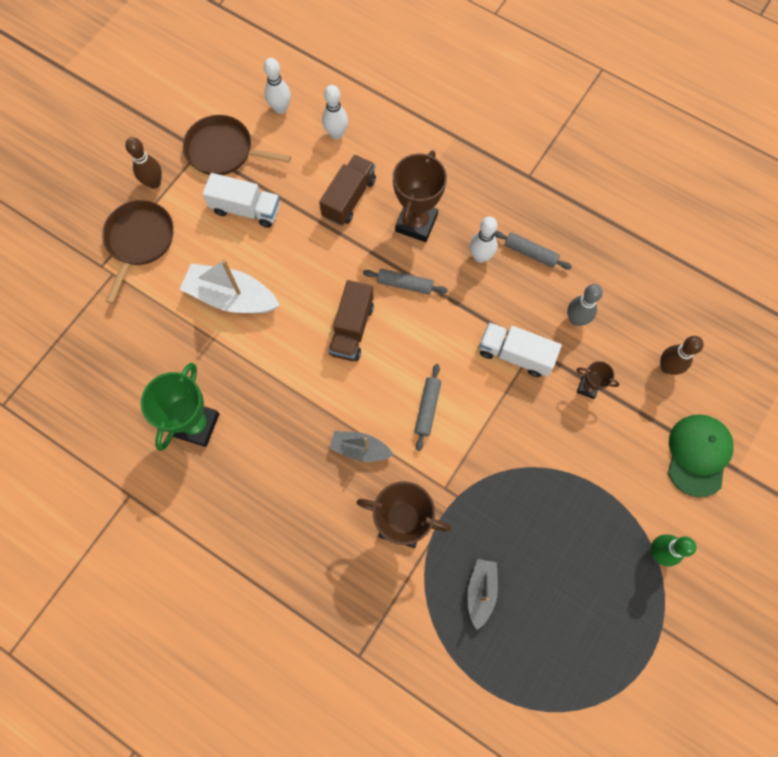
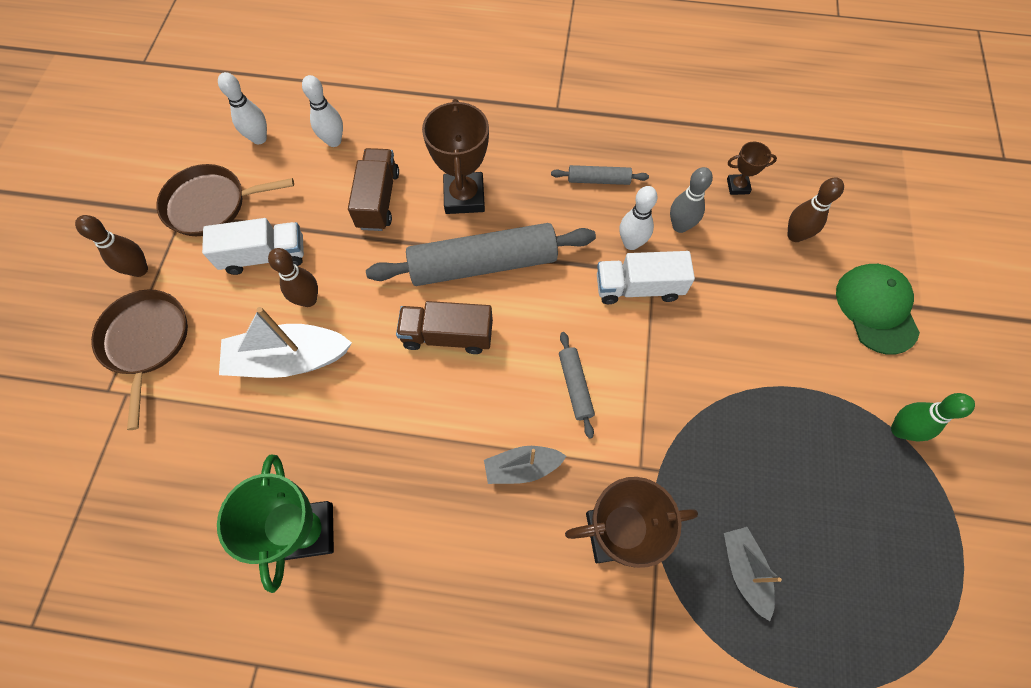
camera: 25 degrees left, 5 degrees down
brown truck [329,280,374,361] -> brown truck turned 105 degrees clockwise [396,301,493,354]
grey rolling pin [363,269,448,295] -> grey rolling pin [366,223,596,286], size x2.19
white bowling pin [469,216,497,263] -> white bowling pin moved to [619,186,658,250]
brown trophy [576,361,619,399] -> brown trophy moved to [727,142,777,195]
none -> brown bowling pin [268,248,318,307]

